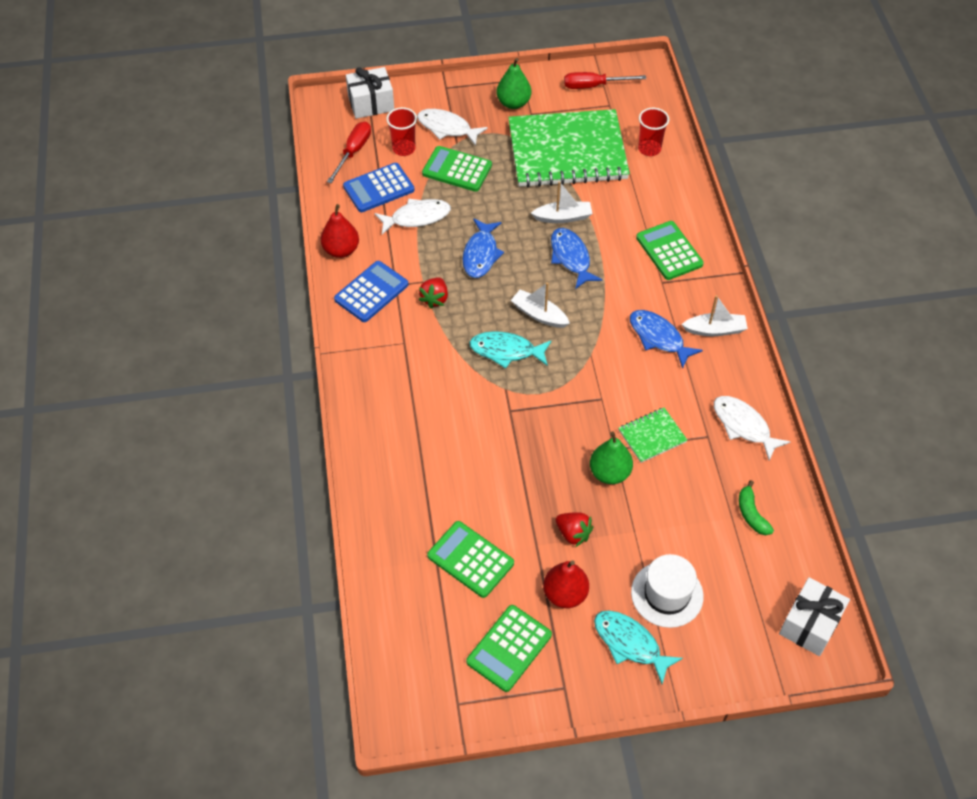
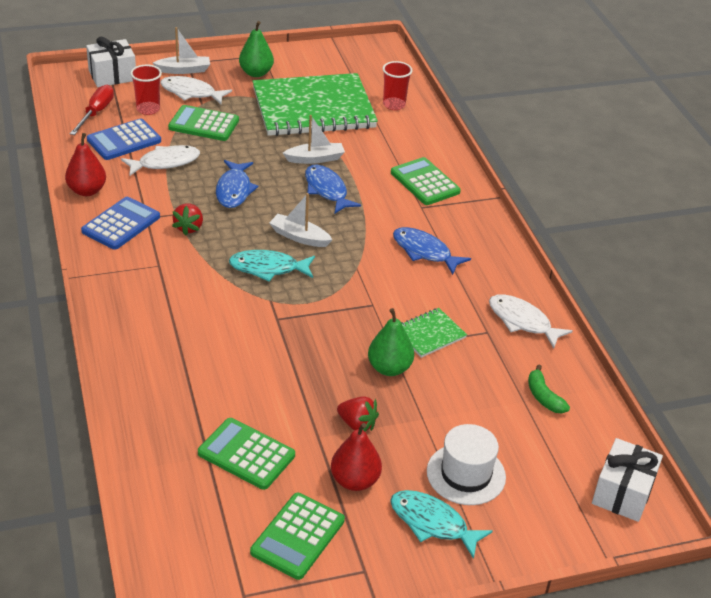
camera: 10 degrees left, 15 degrees down
red screwdriver [564,72,646,89] -> none
white boat [681,295,748,336] -> white boat moved to [153,27,210,74]

